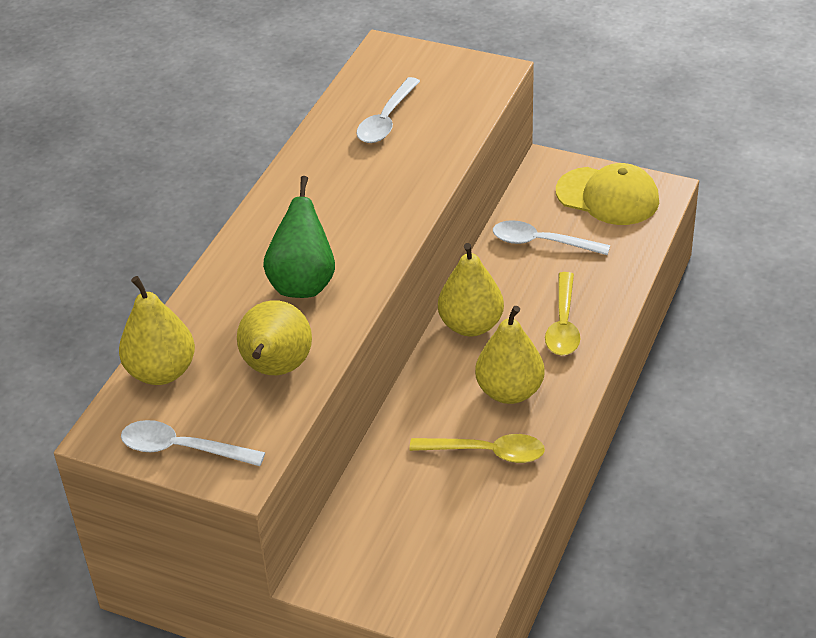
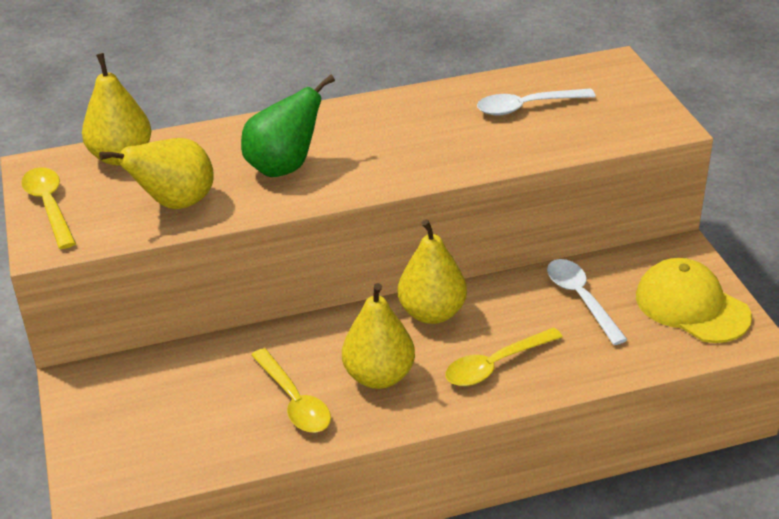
camera: 50 degrees right, 5 degrees down
white spoon [121,420,265,466] -> yellow spoon [21,167,76,249]
yellow cap [556,163,659,225] -> yellow cap turned 150 degrees clockwise [636,258,752,343]

